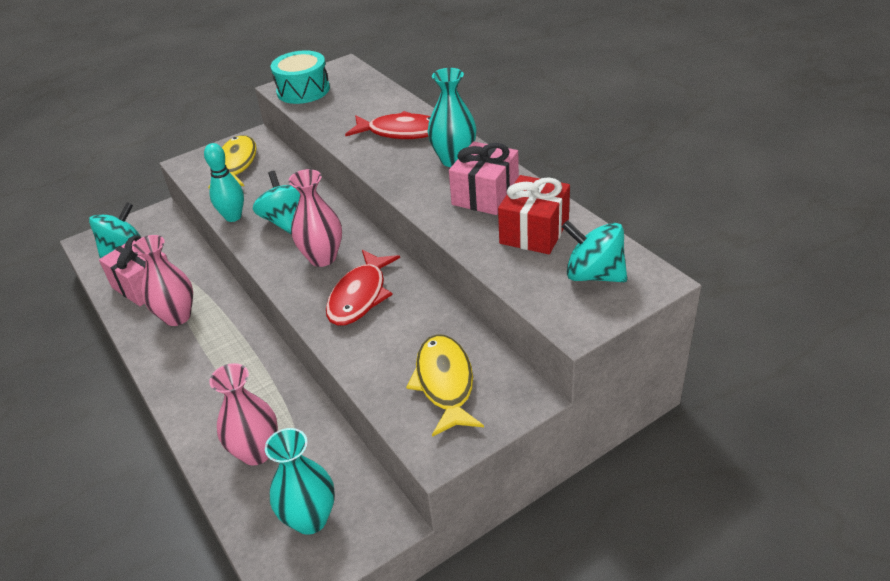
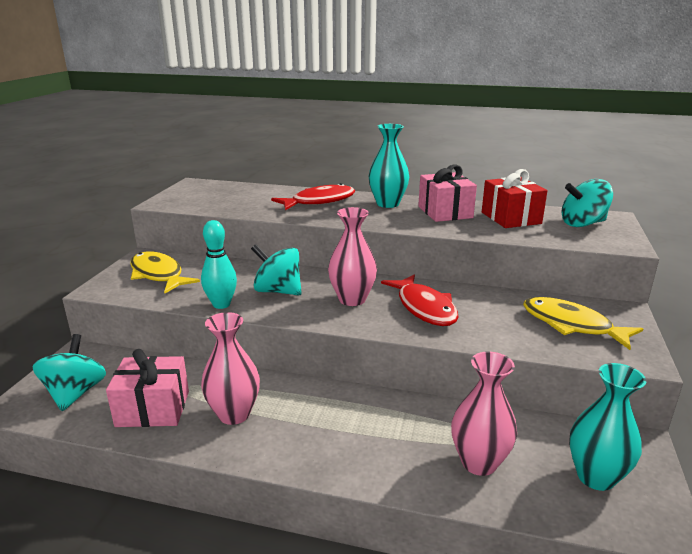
camera: 45 degrees left, 15 degrees down
turquoise drum [271,50,330,104] -> none

